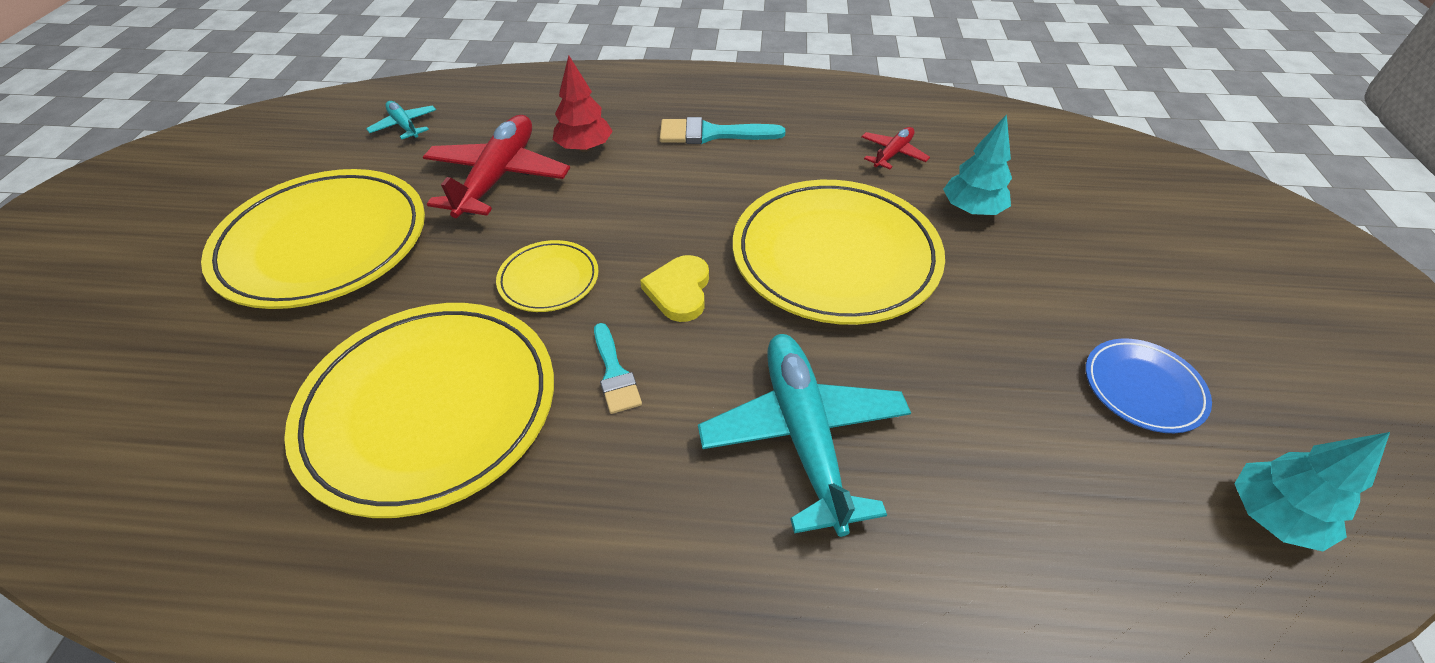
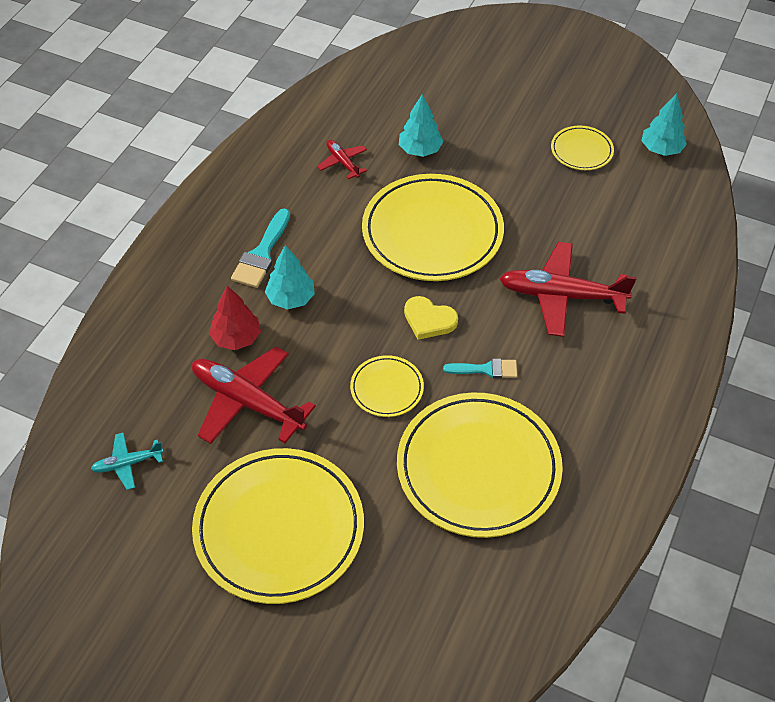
camera: 70 degrees left, 5 degrees up
turquoise plane [698,334,911,537] -> red plane [499,242,636,337]
blue plate [1085,338,1212,433] -> yellow plate [551,125,614,170]
none -> turquoise tree [265,245,315,309]

